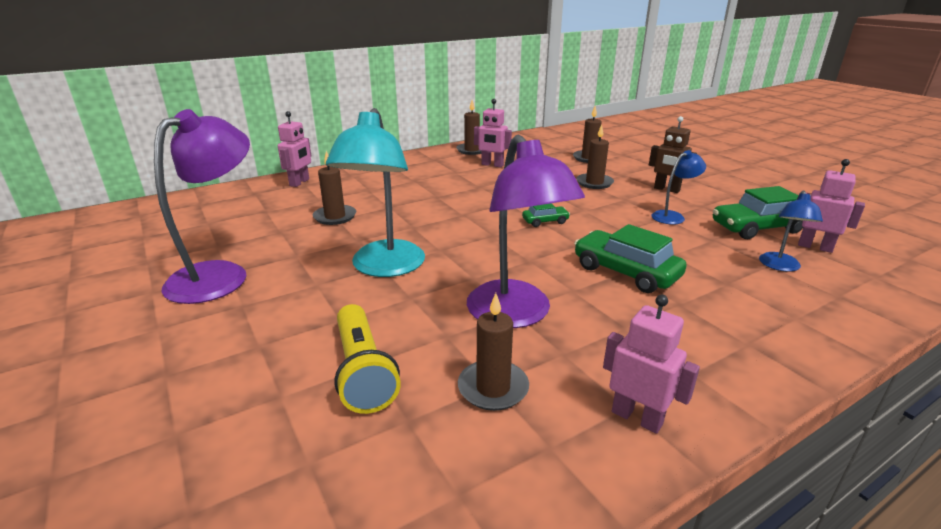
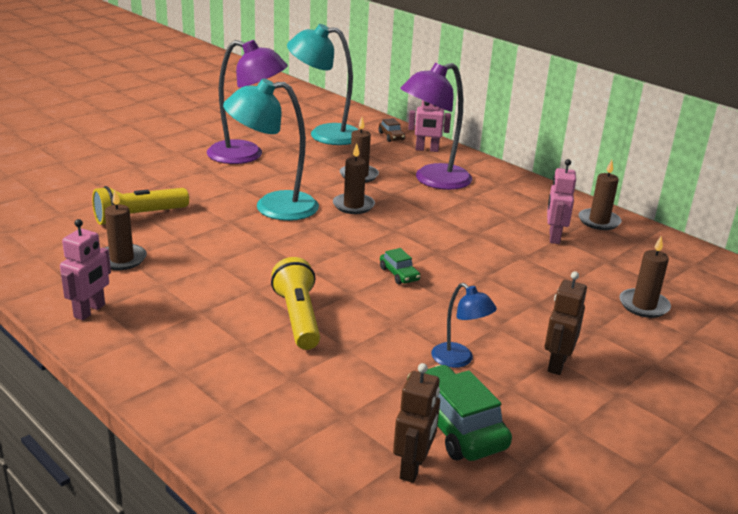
camera: 75 degrees right, 0 degrees up
purple lamp [467,135,585,328] -> purple lamp moved to [400,63,472,190]
green car [574,224,687,293] -> yellow flashlight [271,257,320,350]
brown candle [576,125,614,189] -> brown candle moved to [333,143,375,214]
blue lamp [759,190,823,272] -> none
pink robot [798,159,865,253] -> brown robot [393,363,440,483]
none -> turquoise lamp [287,24,358,145]
none -> brown car [379,118,405,142]

